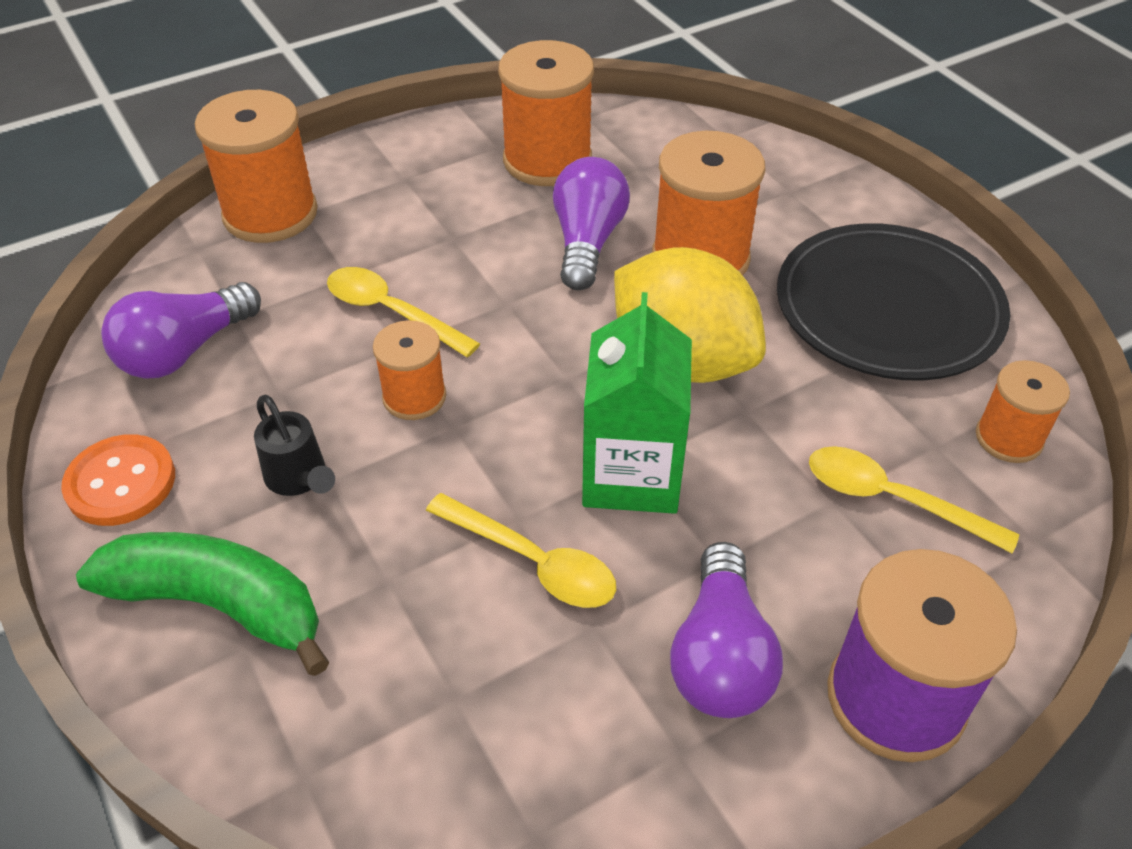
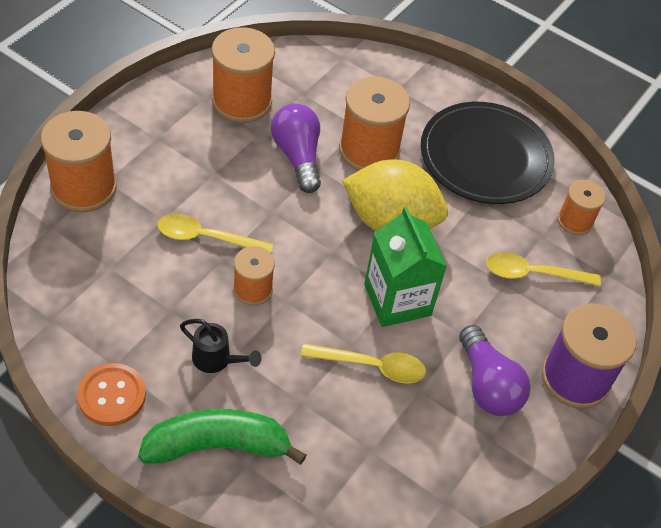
camera: 30 degrees left, 5 degrees up
purple light bulb [101,282,261,378] -> none

